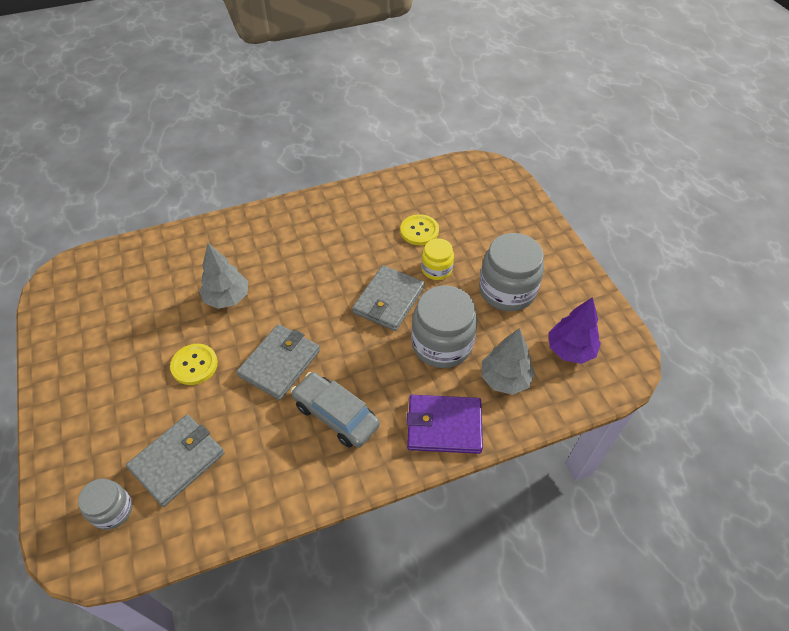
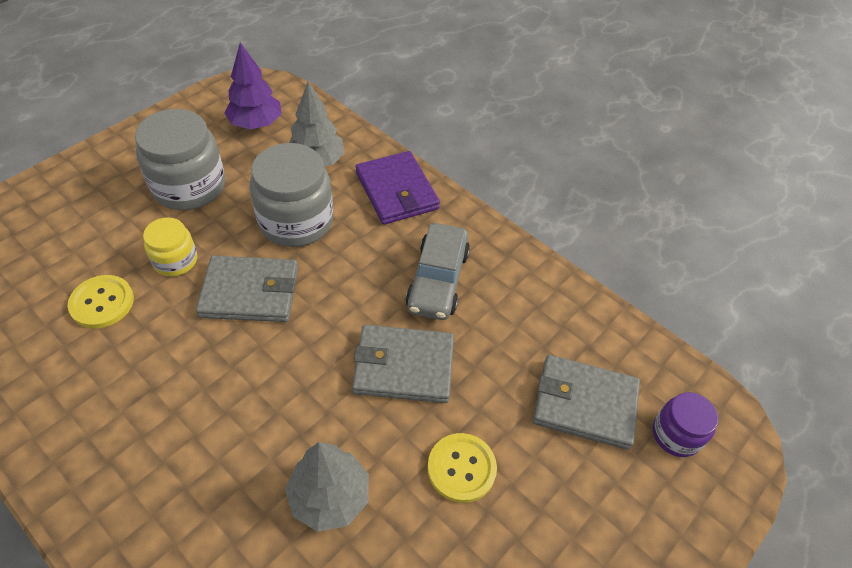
camera: 120 degrees left, 0 degrees up
grey jar [78,479,132,530] -> purple jar [653,392,718,457]

